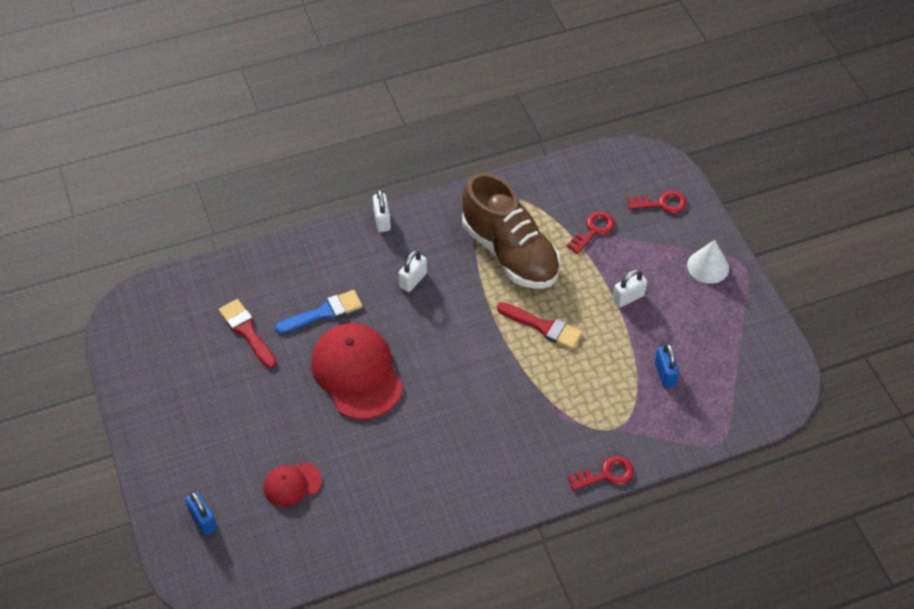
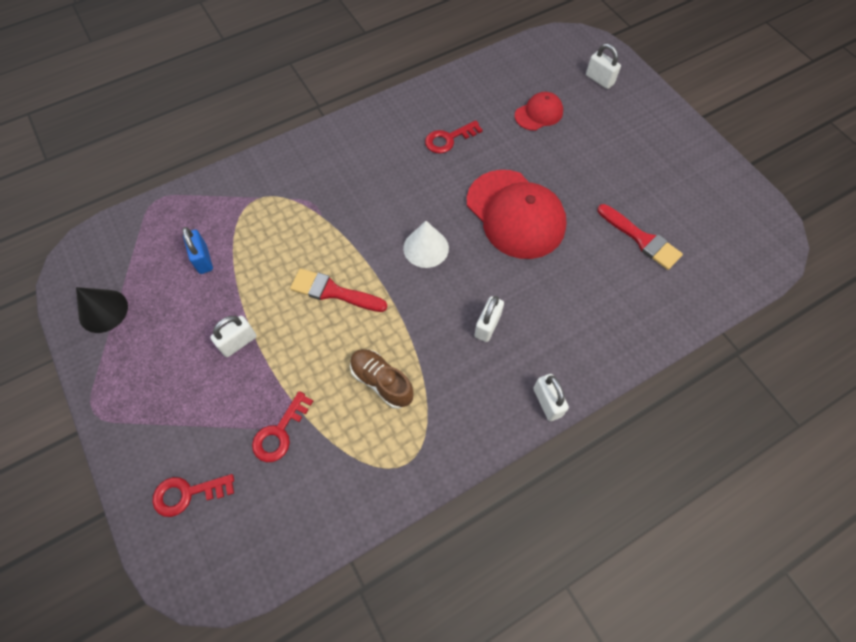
camera: 170 degrees right, 10 degrees up
blue padlock [185,492,217,535] -> white padlock [586,43,621,89]
blue brush [275,290,363,334] -> none
brown shoe [462,173,561,289] -> brown shoe [350,349,414,409], size x0.49
red key [568,456,634,491] -> red key moved to [425,120,483,154]
white cone [687,240,729,284] -> white cone moved to [403,221,449,268]
none -> black cone [76,287,128,333]

